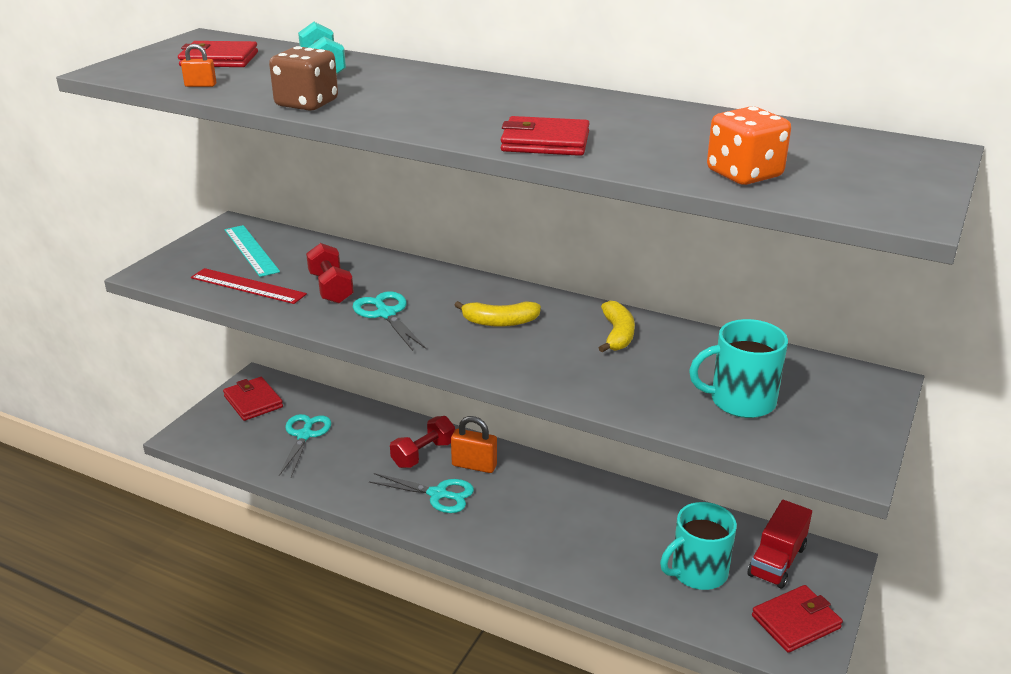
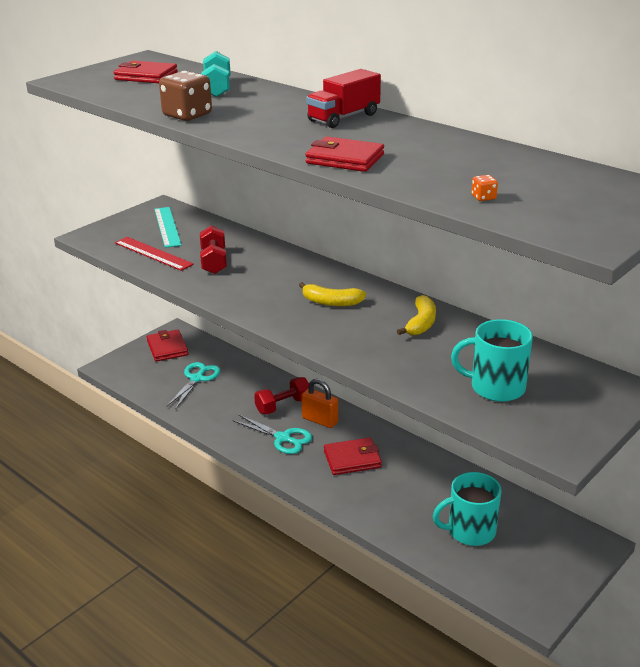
camera: 15 degrees right, 0 degrees up
orange padlock [181,44,216,87] -> none
turquoise scissors [353,291,426,351] -> none
orange dice [707,106,791,185] -> orange dice [471,175,498,201], size x0.42
red truck [748,500,812,589] -> red truck moved to [306,69,381,128]
red wallet [752,585,843,653] -> red wallet moved to [324,437,382,475]

